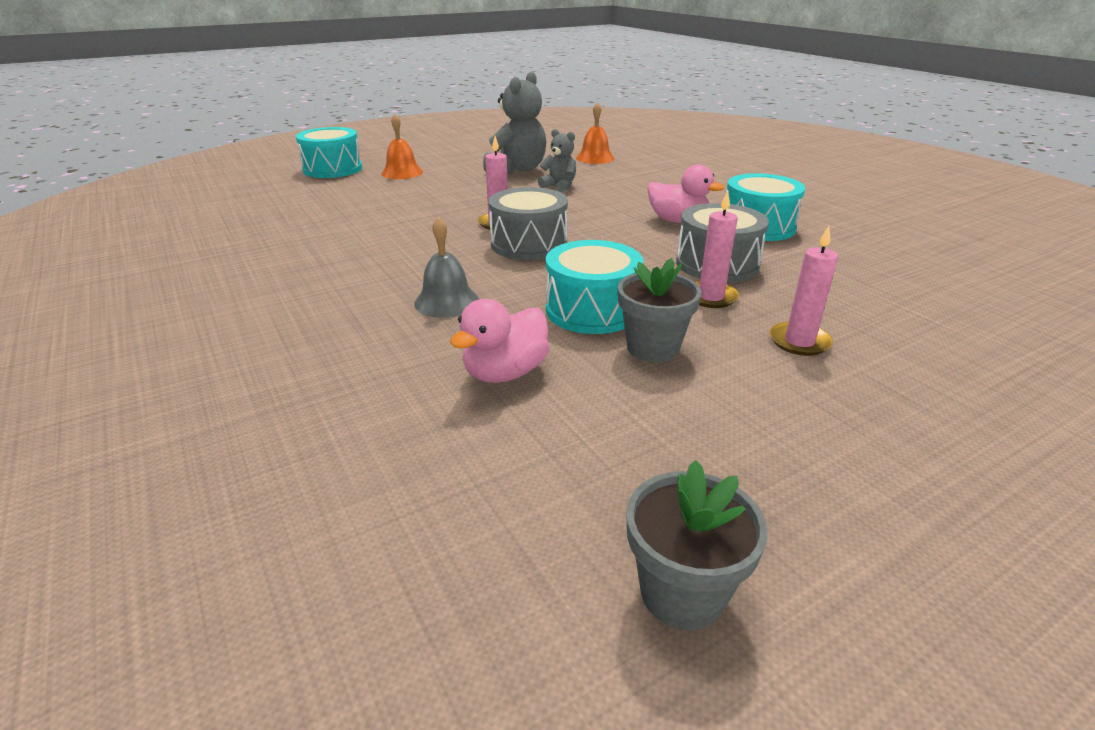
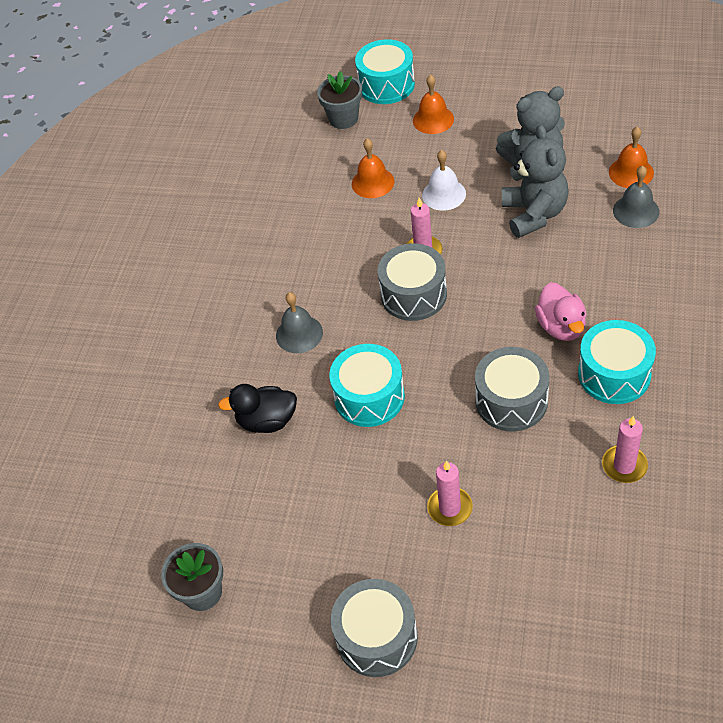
camera: 50 degrees right, 20 degrees up
pink duck [450,299,550,383] -> black duck [218,384,297,433]
grey teddy bear [538,129,576,192] -> grey teddy bear [502,124,569,238], size x1.79
grey flower pot [618,258,701,362] -> grey flower pot moved to [317,71,362,129]
pink candle [695,191,739,308] -> pink candle moved to [602,416,648,483]
none -> grey drum [331,579,418,677]
none -> orange bell [352,138,394,198]
none -> white bell [422,150,466,211]
none -> grey bell [613,166,660,228]

